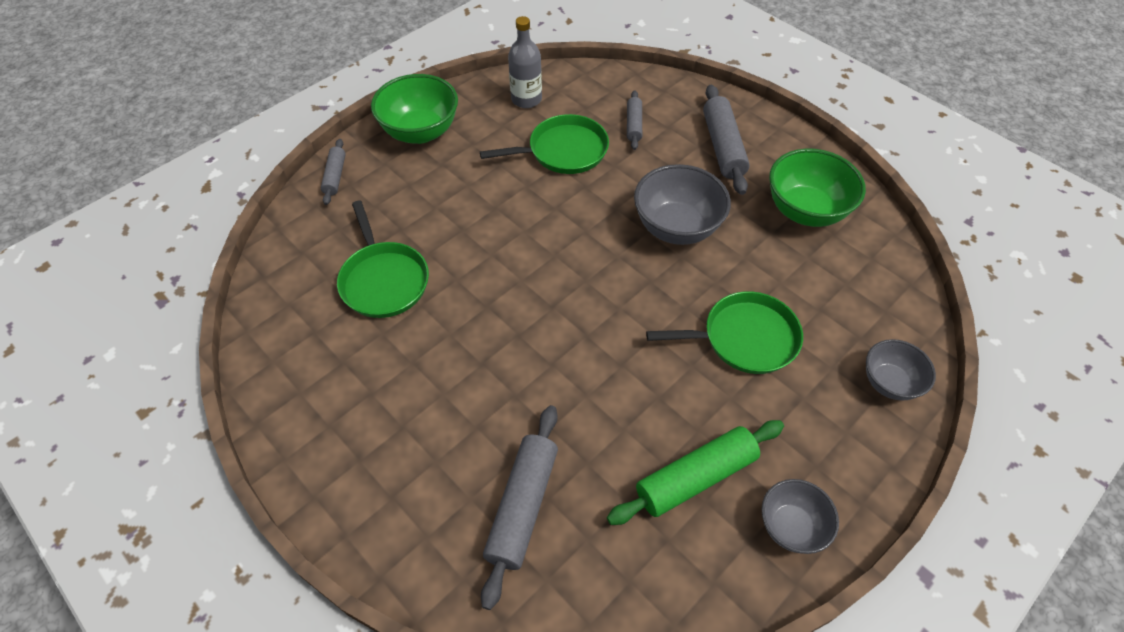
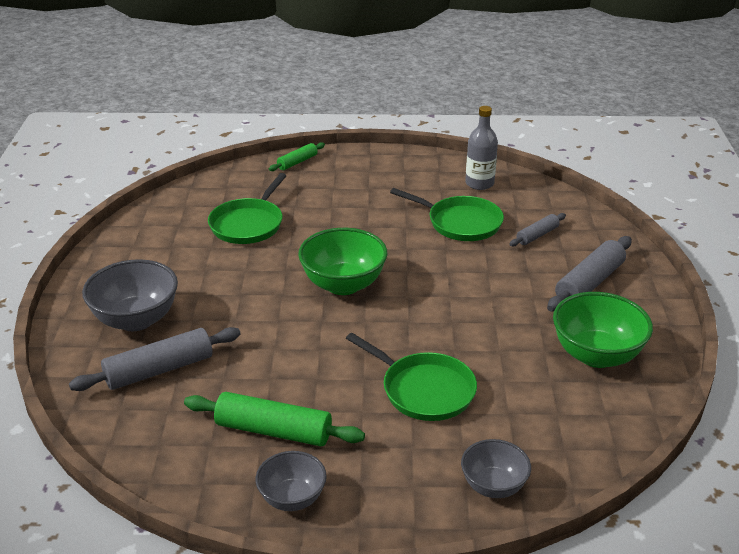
camera: 45 degrees right, 20 degrees down
grey rolling pin [321,139,346,205] -> green rolling pin [269,142,325,171]
green bowl [371,74,458,144] -> green bowl moved to [298,228,387,295]
grey bowl [634,164,731,245] -> grey bowl moved to [82,259,178,331]

